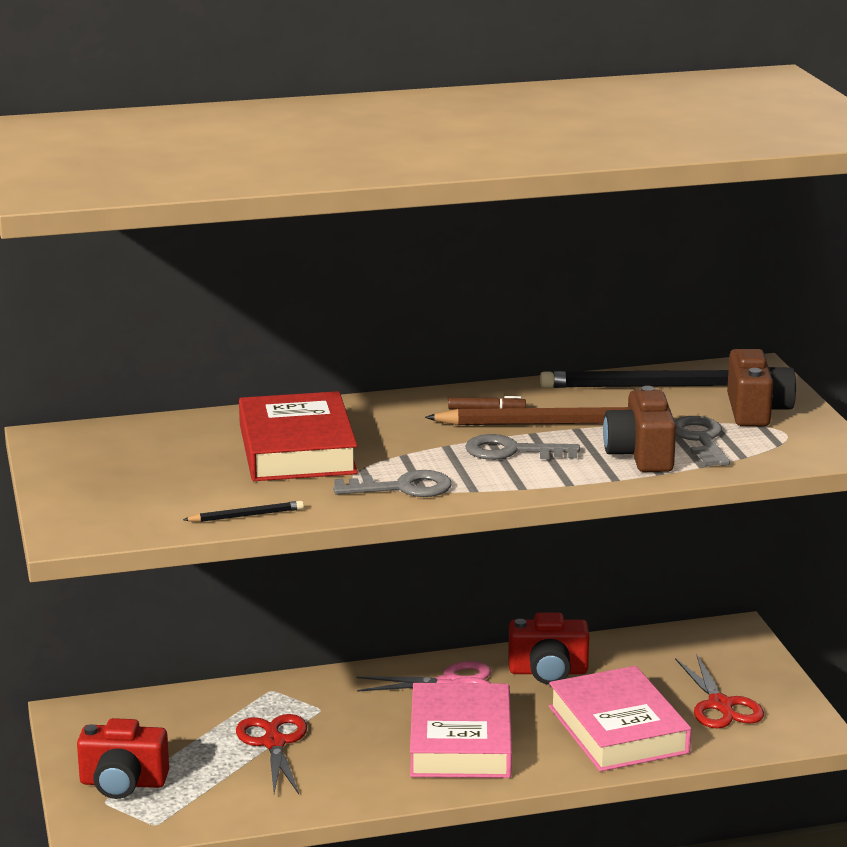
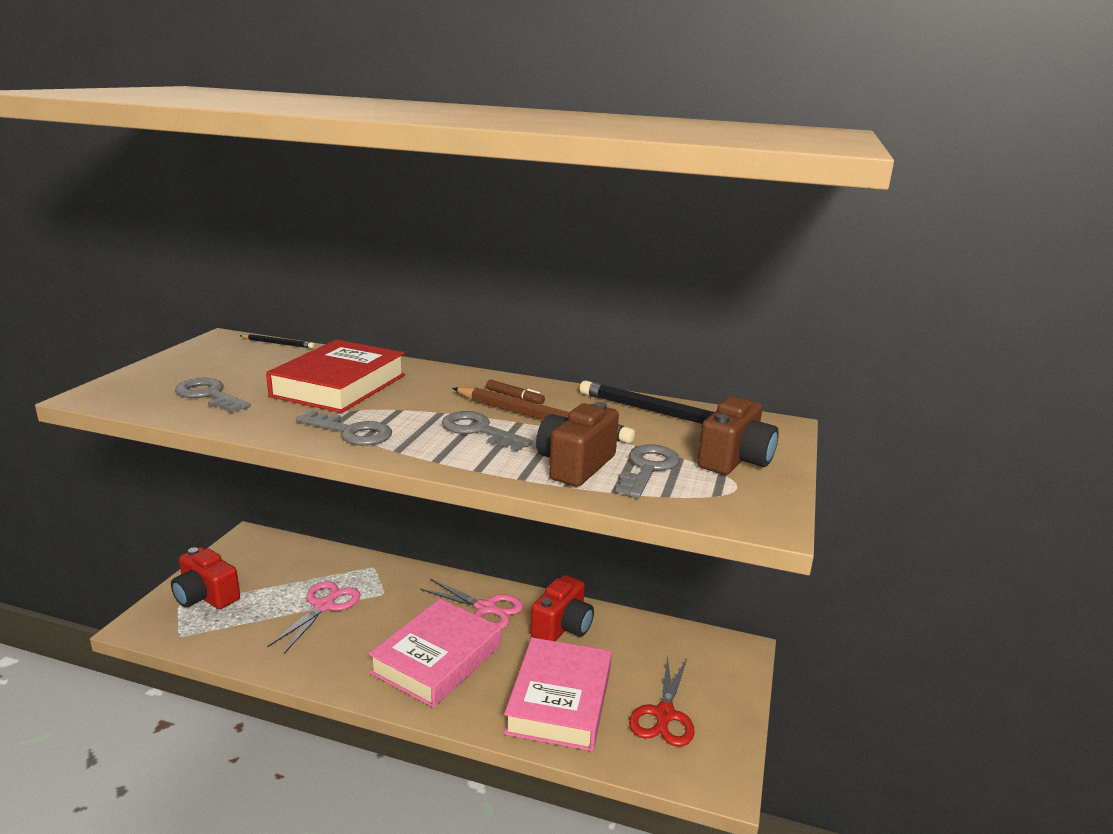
camera: 30 degrees right, 0 degrees up
black pencil [183,501,304,522] -> black pencil moved to [240,334,315,349]
red scissors [236,714,307,794] -> pink scissors [267,581,361,654]
red camera [508,612,589,685] -> red camera turned 90 degrees counterclockwise [530,575,594,641]
none -> grey key [175,378,251,413]

